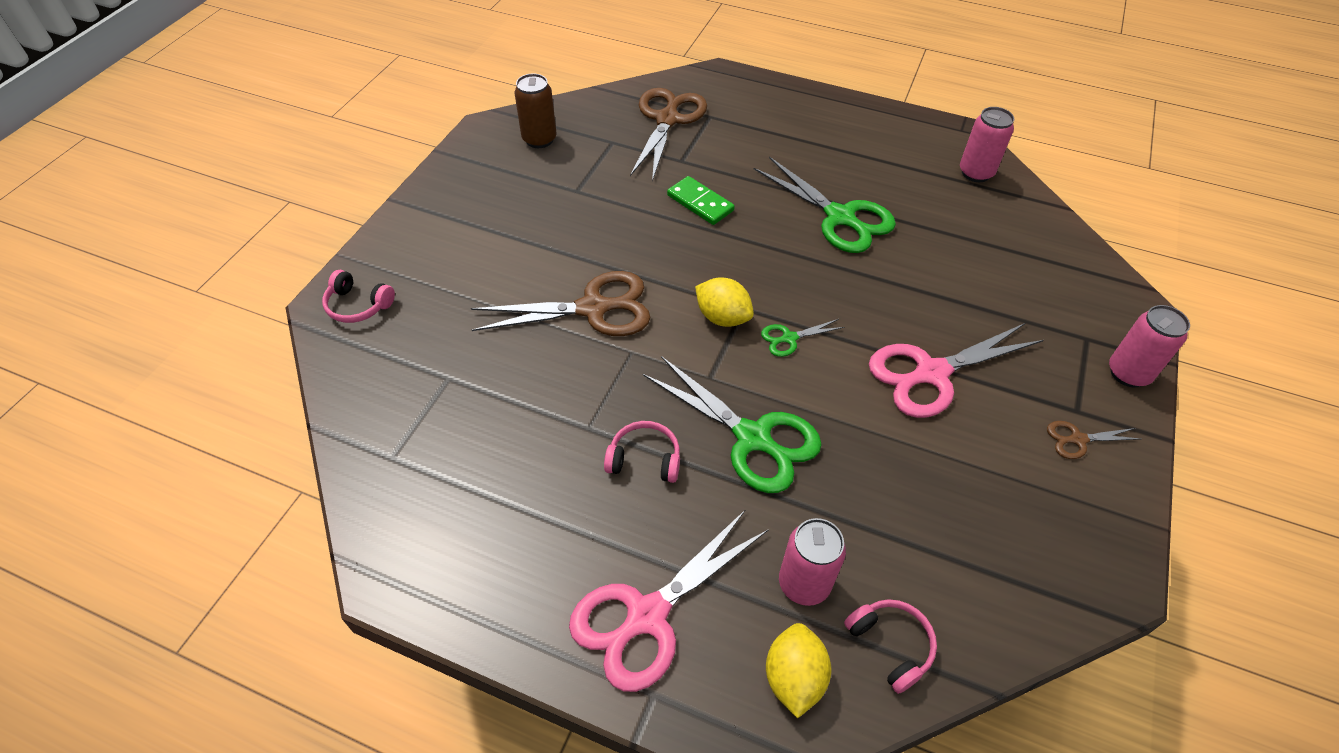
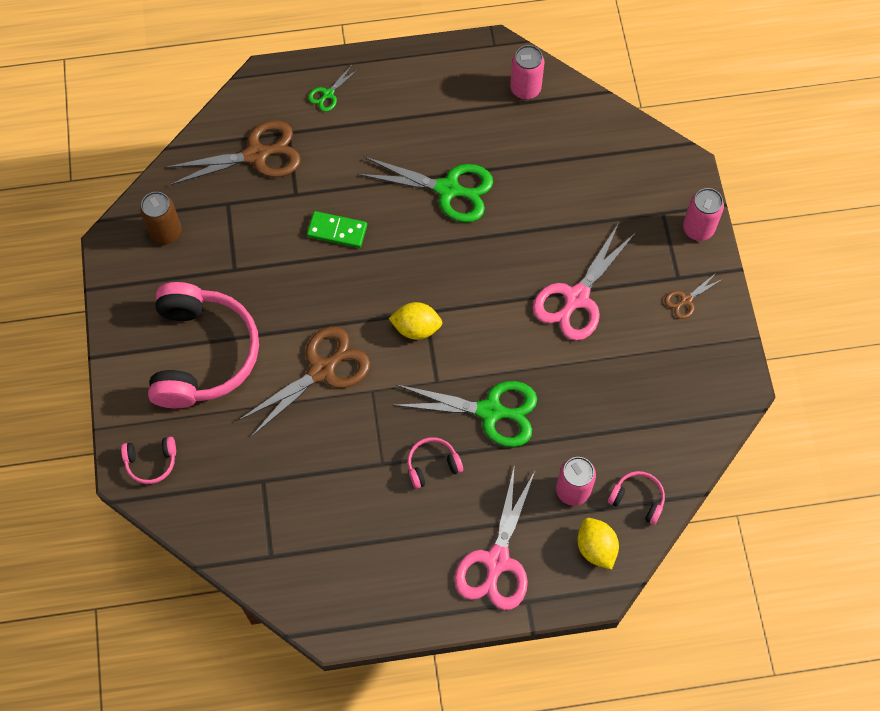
camera: 30 degrees left, 15 degrees up
brown scissors [630,88,707,181] -> brown scissors turned 90 degrees clockwise [165,120,301,185]
green scissors [761,319,844,357] -> green scissors moved to [308,65,358,112]
none -> pink headphones [148,282,259,408]

